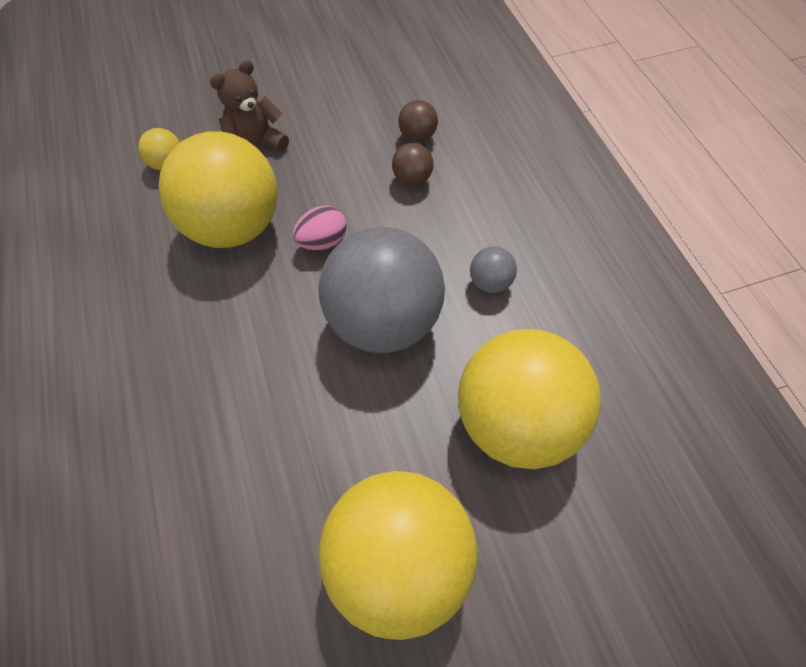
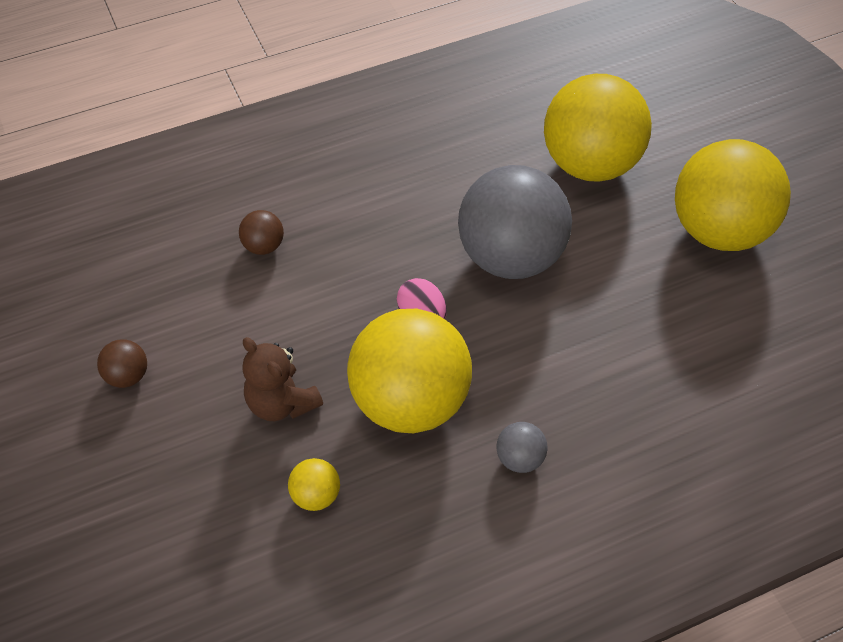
camera: 95 degrees left, 5 degrees down
brown ball [392,143,433,186] -> brown ball moved to [97,339,147,388]
grey ball [470,247,517,293] -> grey ball moved to [496,422,548,473]

